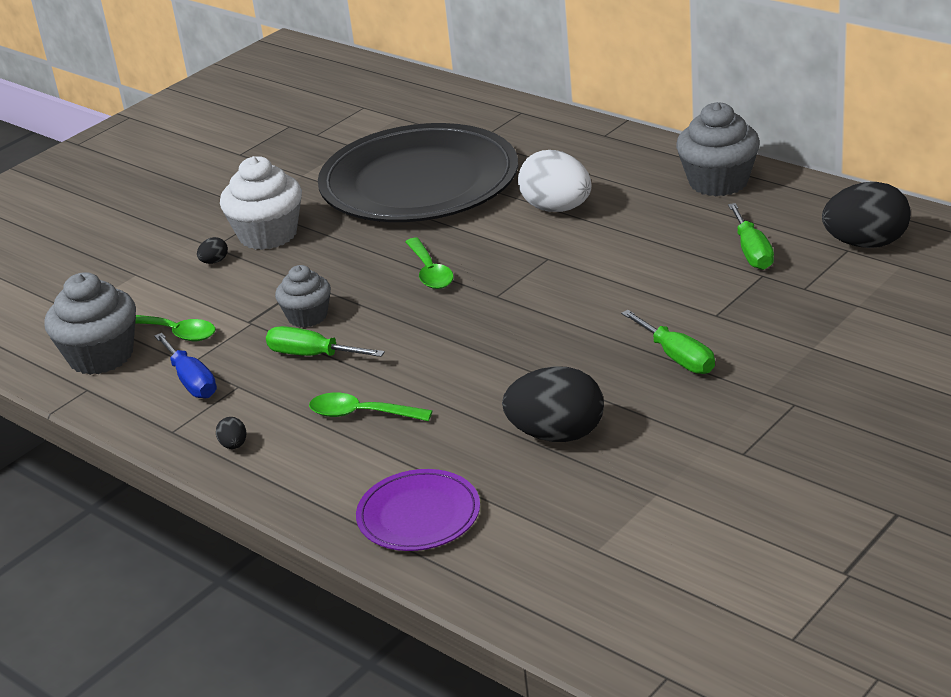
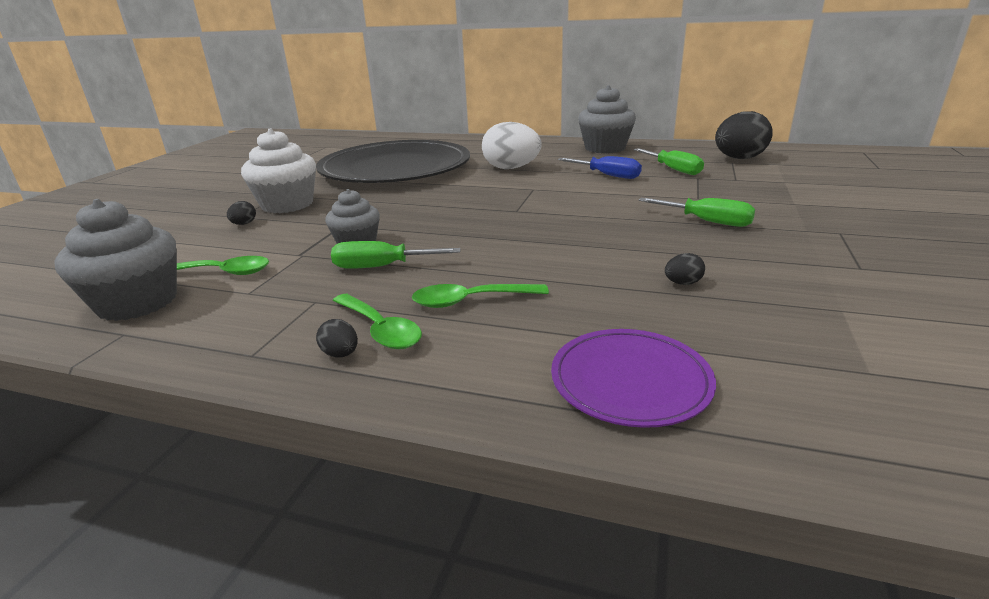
camera: 25 degrees left, 5 degrees down
blue screwdriver [154,333,217,398] -> blue screwdriver moved to [558,156,642,179]
green spoon [405,238,454,289] -> green spoon moved to [333,293,422,349]
black egg [502,366,604,442] -> black egg [665,253,705,285], size x0.41

